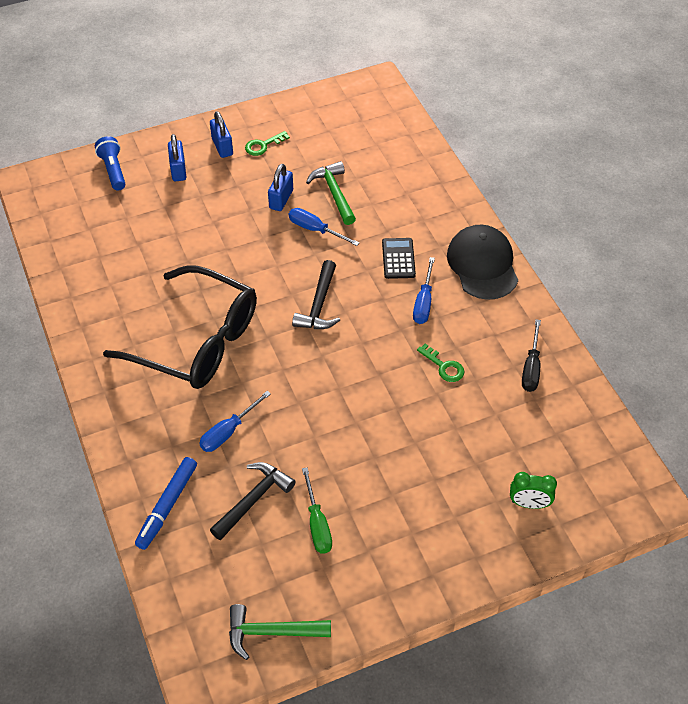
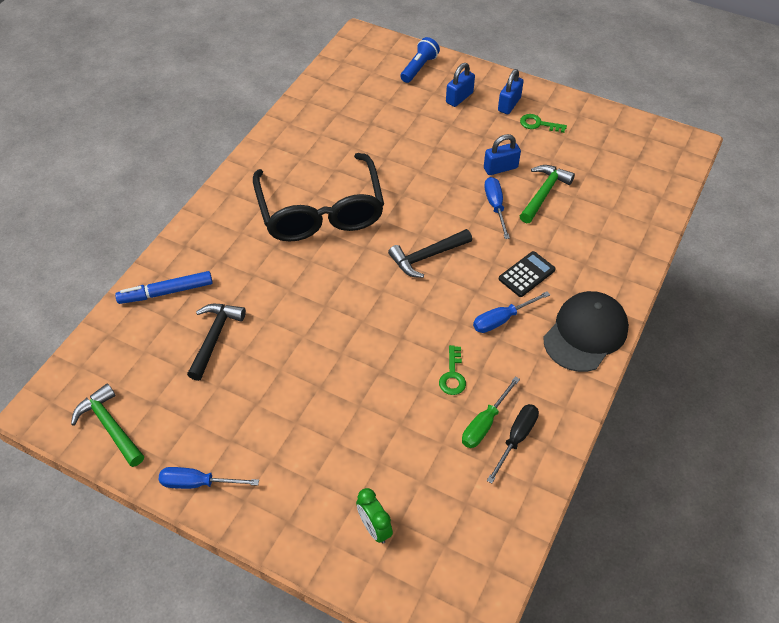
camera: 50 degrees right, 0 degrees up
blue screwdriver [199,391,271,452] -> blue screwdriver moved to [159,467,259,489]
black hammer [210,462,296,540] -> black hammer turned 75 degrees counterclockwise [187,304,246,381]
green screwdriver [302,467,332,554] -> green screwdriver moved to [462,376,520,448]
black screwdriver [522,319,541,392] -> black screwdriver turned 150 degrees clockwise [487,404,539,483]

